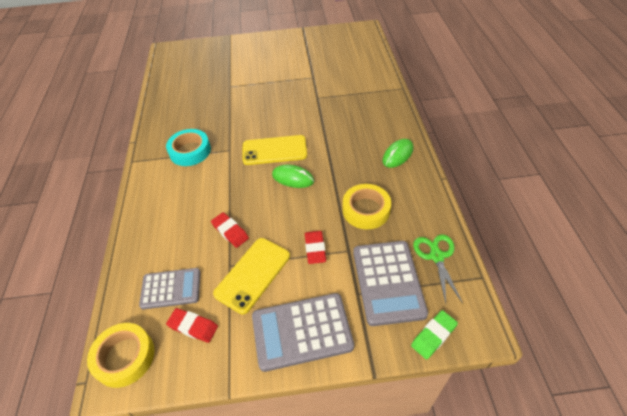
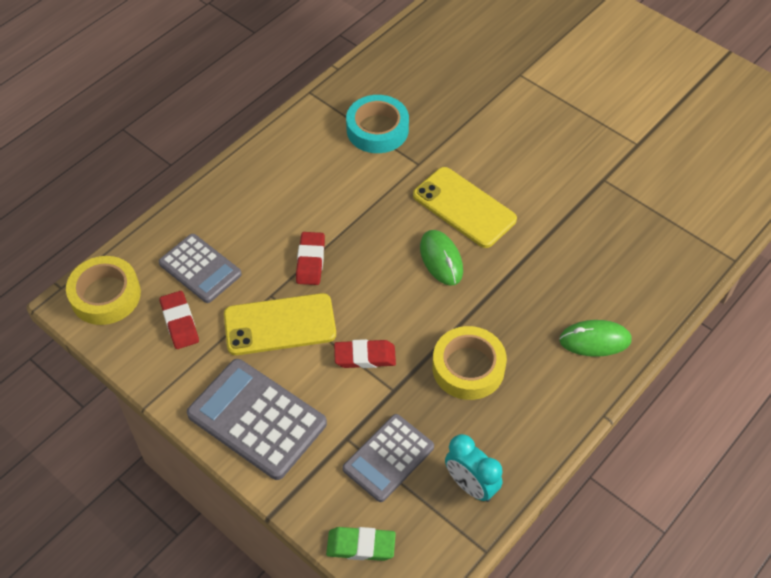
camera: 45 degrees right, 5 degrees up
red eraser [305,231,326,264] -> red eraser turned 45 degrees clockwise [334,339,396,368]
grey calculator [353,241,428,326] -> grey calculator [343,414,434,502], size x0.66
green scissors [413,234,463,304] -> turquoise clock [445,434,503,502]

